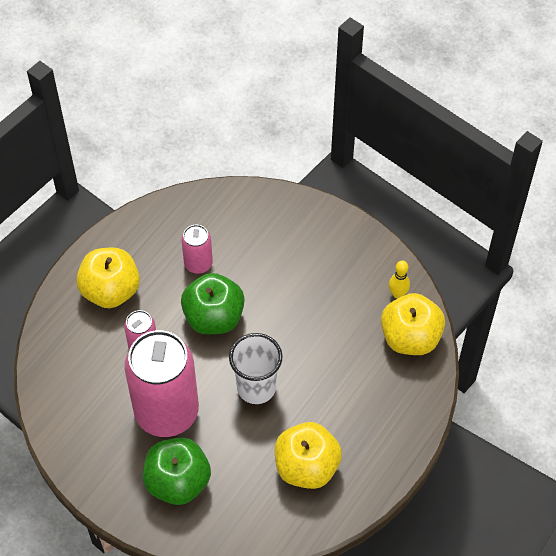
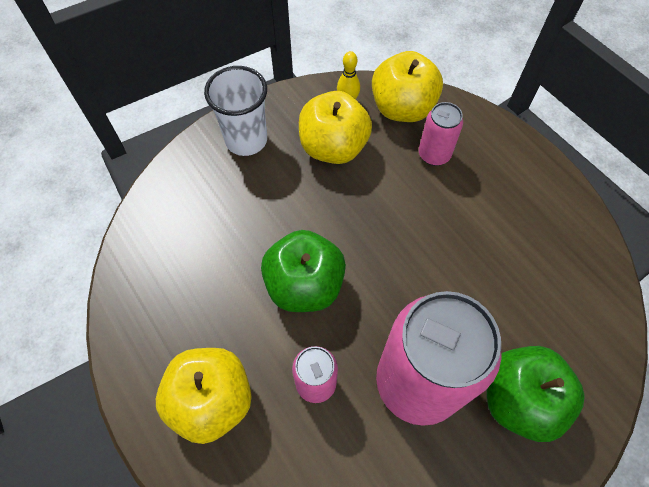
camera: 70 degrees left, 5 degrees up
pink can [181,225,213,274] -> pink can moved to [419,102,463,166]
white cup [229,333,283,404] -> white cup moved to [204,66,267,156]
yellow apple [275,422,342,489] -> yellow apple moved to [299,91,372,164]

